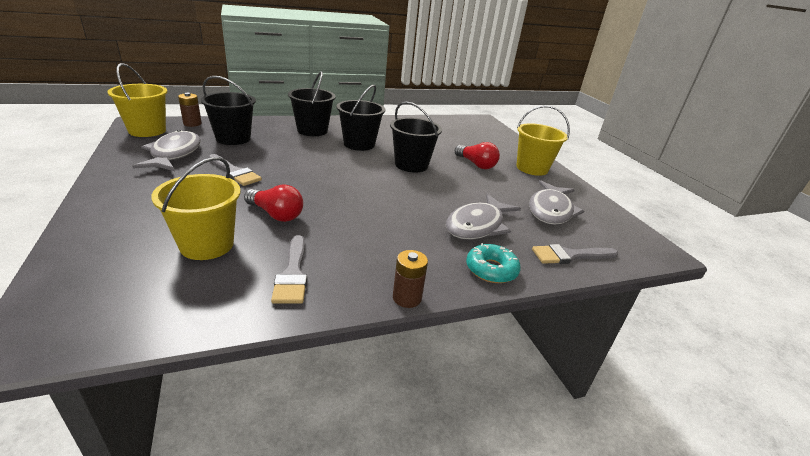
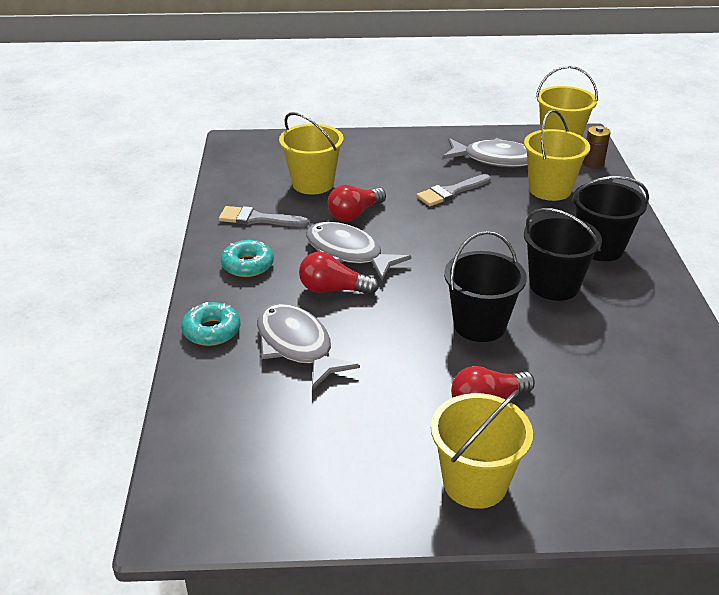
camera: 110 degrees right, 5 degrees up
black bucket [201,76,256,145] -> yellow bucket [524,109,590,201]
brown battery [393,250,428,308] -> none
grey fish [529,180,584,225] -> grey fish moved to [306,222,412,281]
grey brush [532,244,618,264] -> none
none -> turquoise donut [221,240,274,277]
none -> red light bulb [299,252,379,295]

